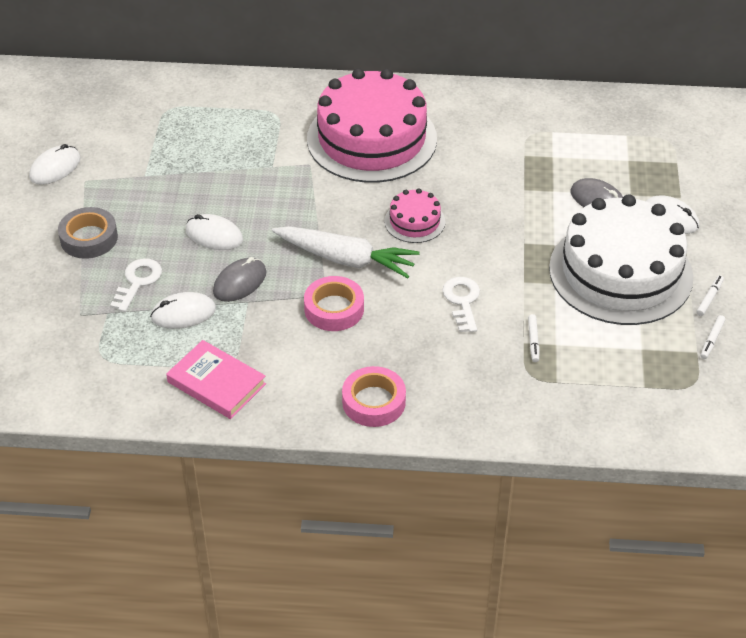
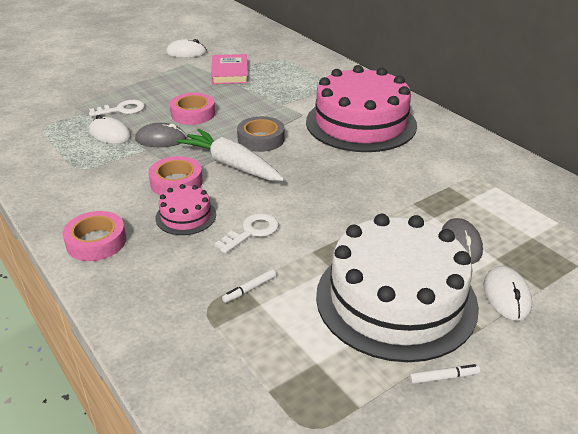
camera: 50 degrees right, 10 degrees down
grey tape [58,207,118,259] -> grey tape moved to [237,116,285,152]
pink book [166,340,266,419] -> pink book moved to [211,54,248,84]
white mouse [186,214,243,250] -> pink tape [170,93,215,125]
white carrot [272,226,420,278] -> white carrot turned 150 degrees clockwise [176,129,284,181]
pink cake [384,189,445,243] -> pink cake moved to [156,184,216,235]
white marker [700,315,726,359] -> none

